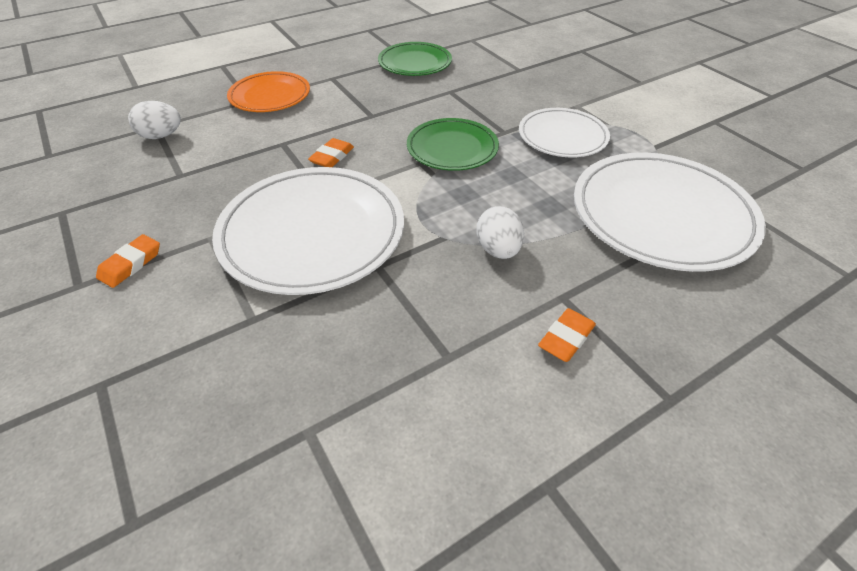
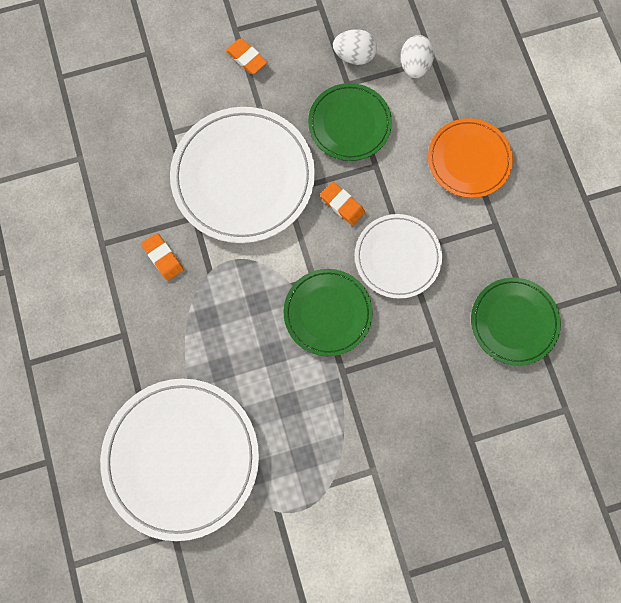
camera: 105 degrees right, 30 degrees up
white egg [477,206,524,259] -> white egg moved to [333,29,377,65]
white plate [519,108,610,157] -> white plate moved to [355,214,442,299]
orange eraser [538,308,596,362] -> orange eraser moved to [141,233,184,281]
none -> green plate [308,83,392,161]

